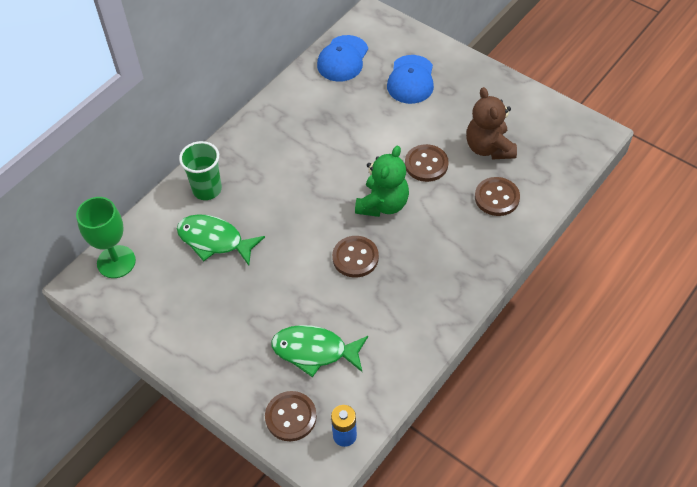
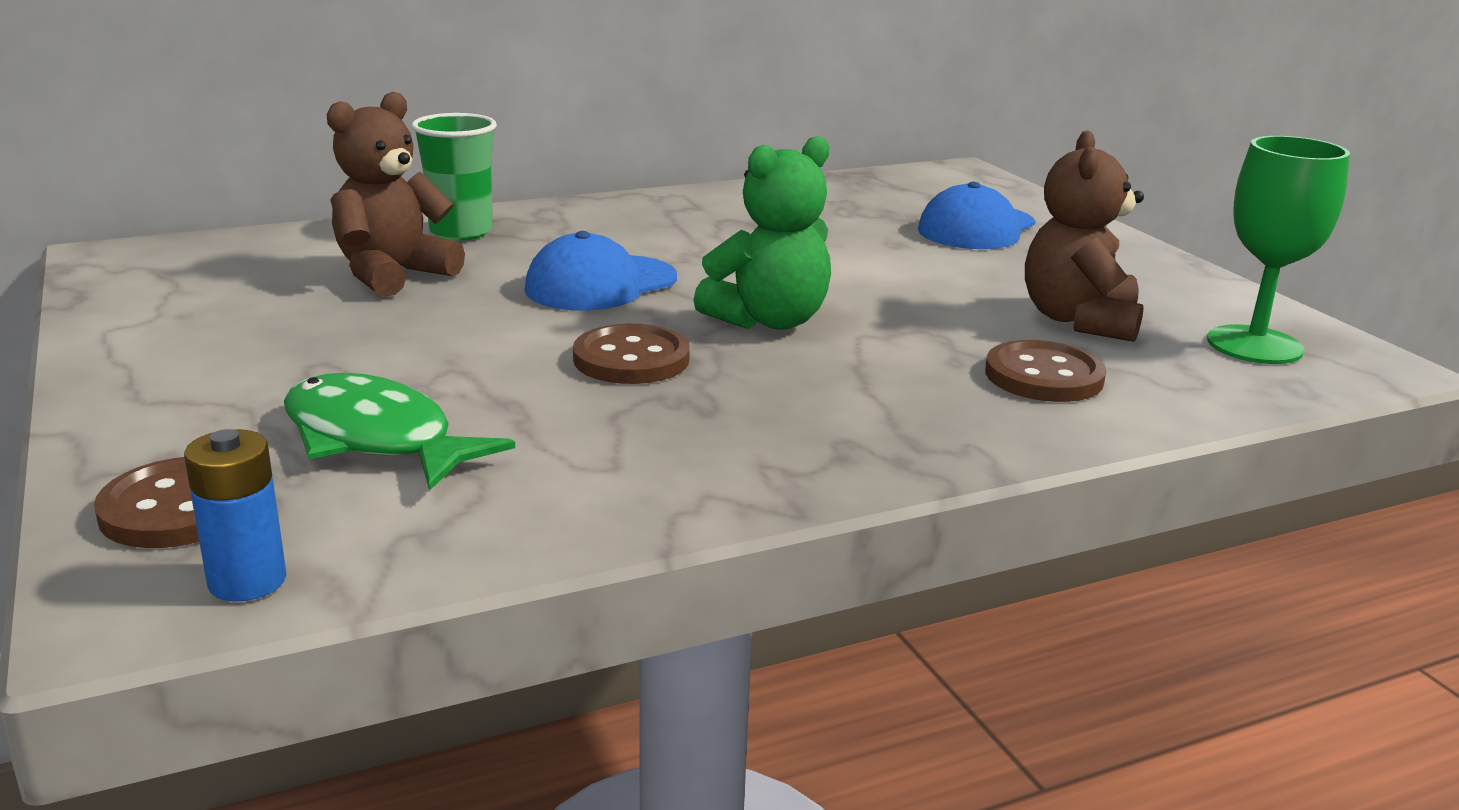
camera: 25 degrees right, 30 degrees down
green goblet [76,197,136,278] -> green goblet moved to [1207,136,1350,364]
green fish [177,214,265,266] -> brown teddy bear [327,92,465,297]
blue cap [317,35,368,82] -> blue cap moved to [525,231,677,311]
brown button [405,144,449,182] -> none

